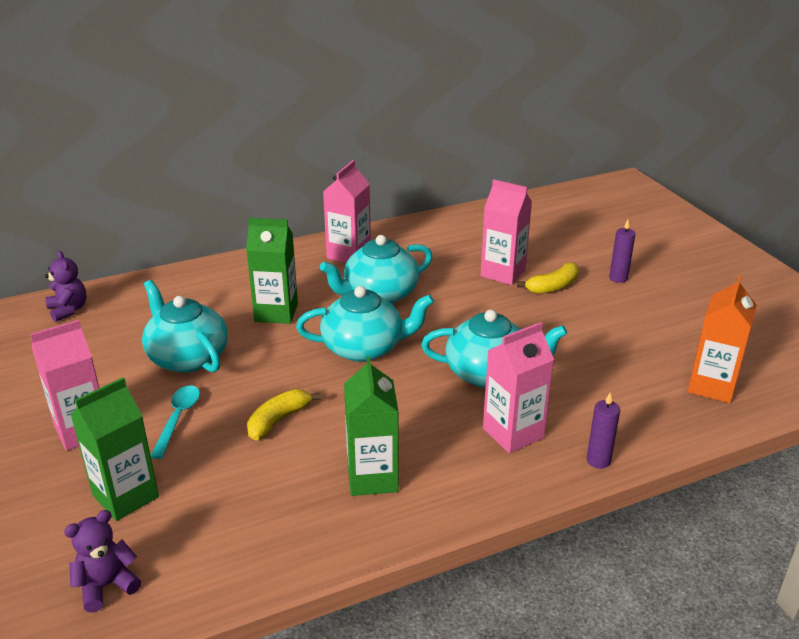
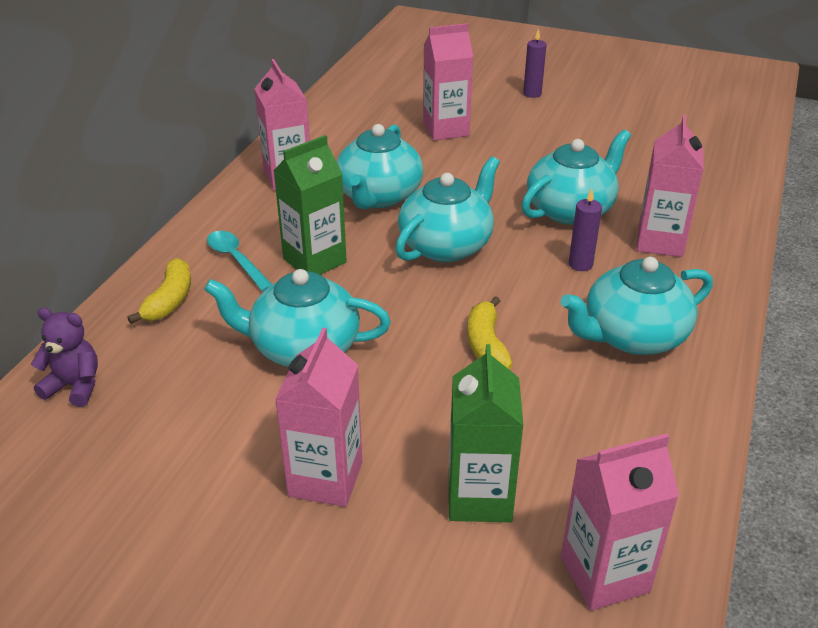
camera: 45 degrees left, 5 degrees up
purple teddy bear [64,510,141,612] -> pink carton [561,433,679,611]
turquoise spoon [151,385,200,459] -> turquoise spoon moved to [207,231,272,292]
green carton [344,356,399,496] -> turquoise teapot [561,257,713,355]
yellow banana [517,262,579,294] -> yellow banana moved to [127,258,191,324]
purple candle [587,393,620,469] -> purple candle moved to [569,188,602,271]
orange carton [688,275,757,403] -> none

